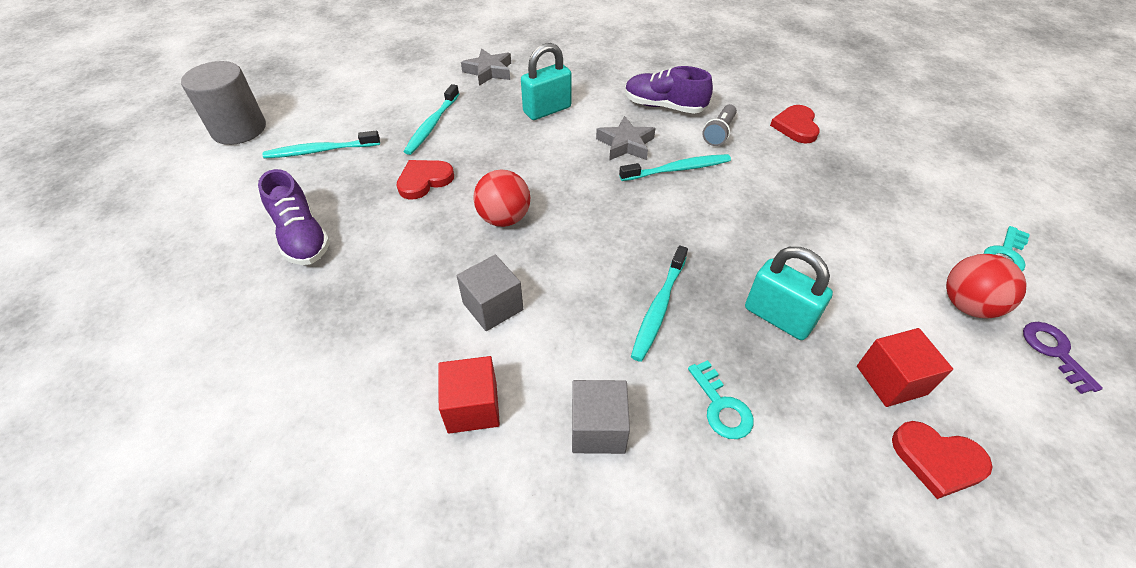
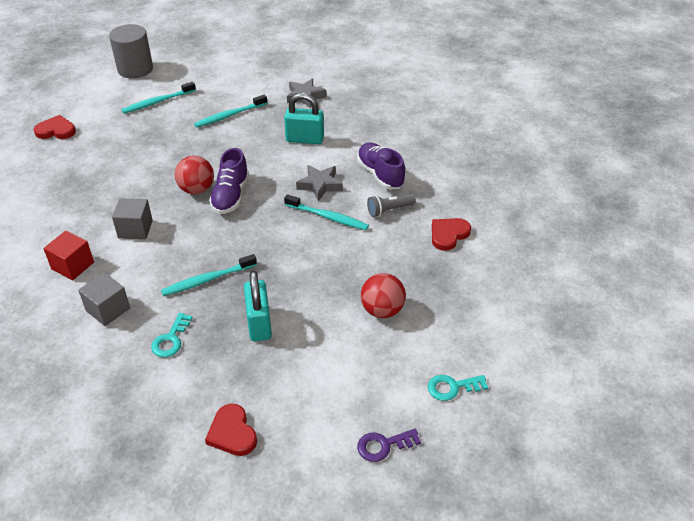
camera: 40 degrees right, 5 degrees down
purple shoe [258,169,330,265] -> purple shoe moved to [209,148,249,214]
turquoise toothbrush [263,131,380,159] -> turquoise toothbrush turned 60 degrees counterclockwise [122,82,196,113]
red heart [396,160,454,200] -> red heart moved to [34,115,76,139]
red cube [857,328,953,407] -> none
red ball [946,254,1027,319] -> red ball moved to [361,273,406,318]
purple key [1023,322,1103,394] -> purple key turned 135 degrees counterclockwise [357,429,421,462]

